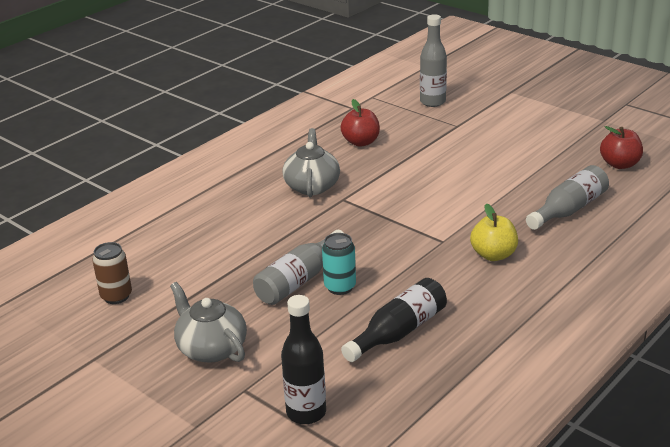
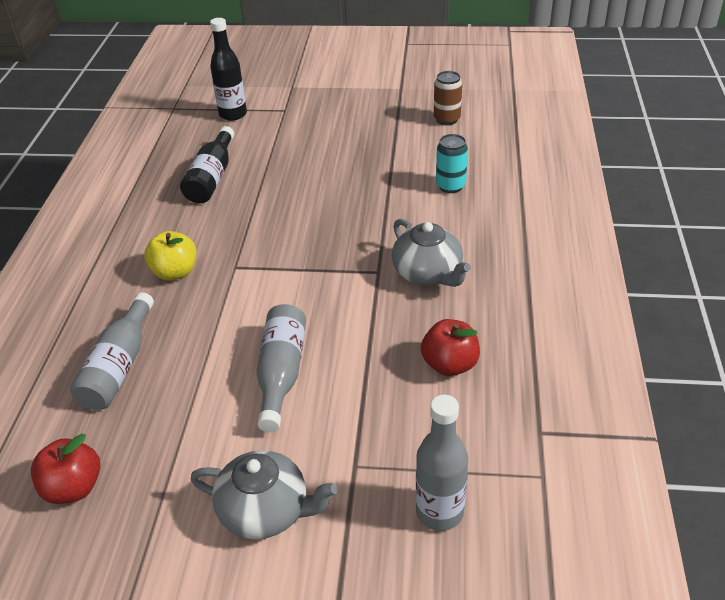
camera: 145 degrees right, 10 degrees up
grey teapot [170,282,247,363] -> grey teapot moved to [191,450,338,539]
grey bottle [253,230,344,305] -> grey bottle moved to [256,304,306,432]
turquoise can [322,233,356,295] -> turquoise can moved to [436,134,468,193]

